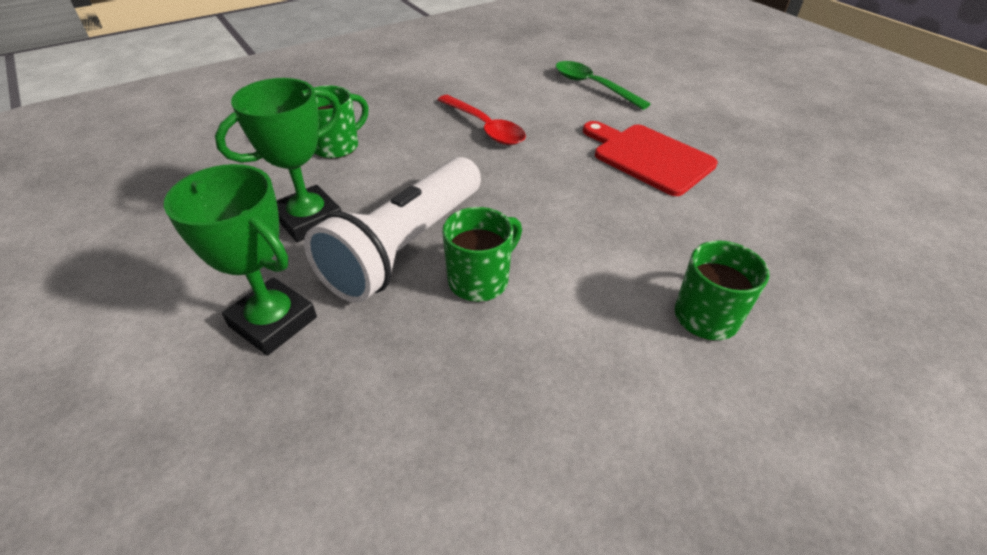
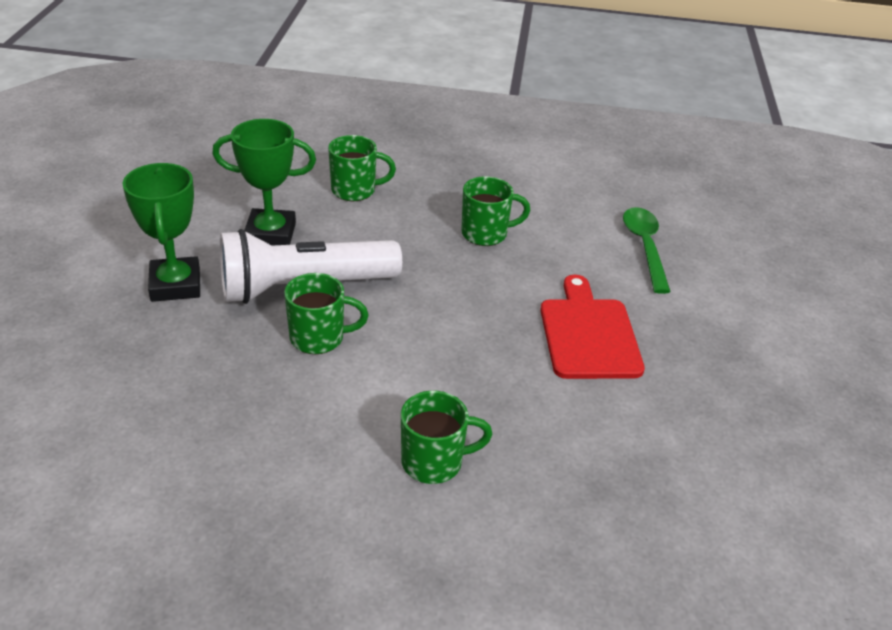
camera: 40 degrees right, 5 degrees down
red spoon [437,95,526,145] -> green mug [461,176,530,246]

